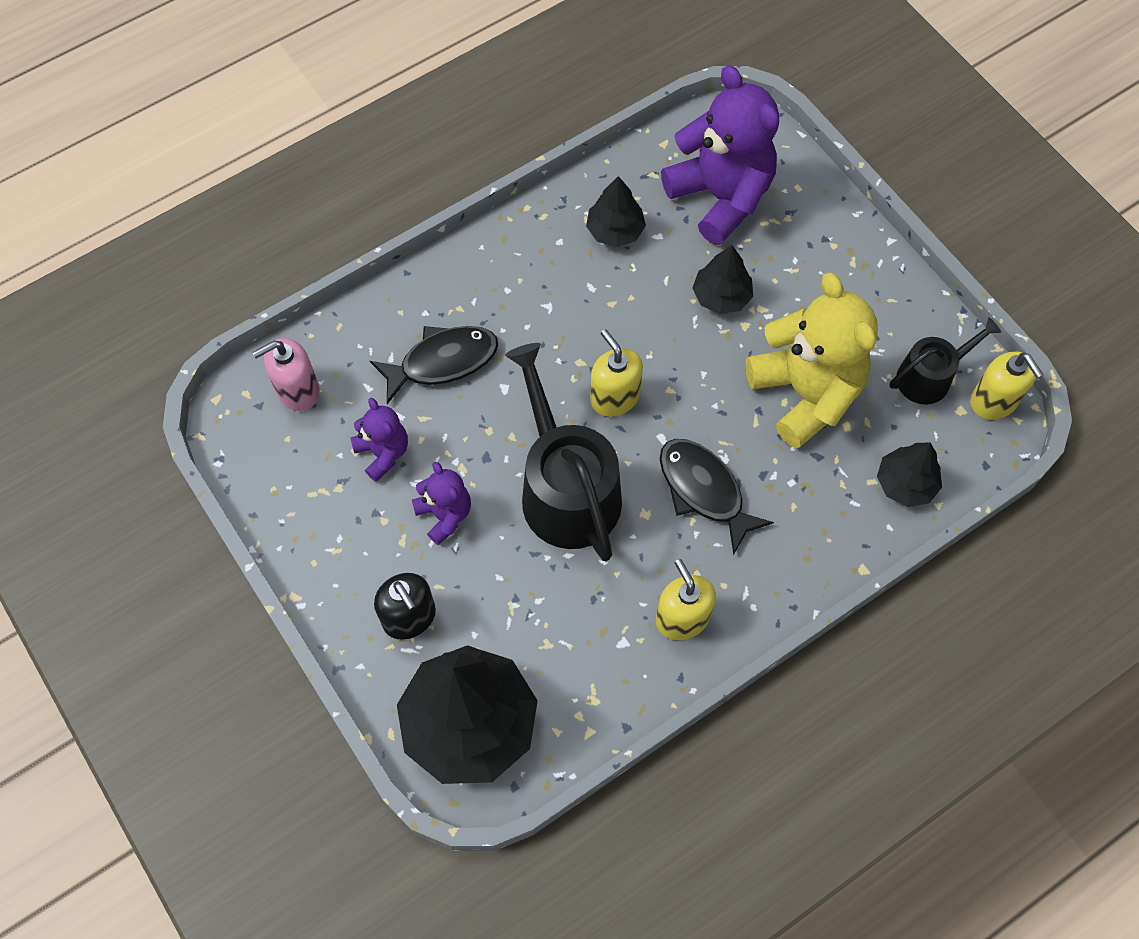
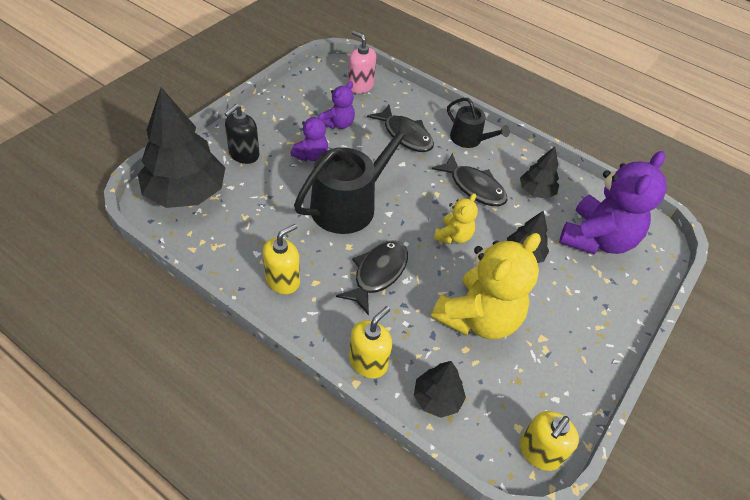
camera: 65 degrees right, 15 degrees down
yellow soap dispenser [590,329,643,417] -> yellow soap dispenser moved to [349,306,392,378]
black watering can [890,317,1001,404] -> black watering can moved to [447,98,510,148]
none -> black fish [432,153,508,206]
none -> yellow teddy bear [434,193,478,244]

